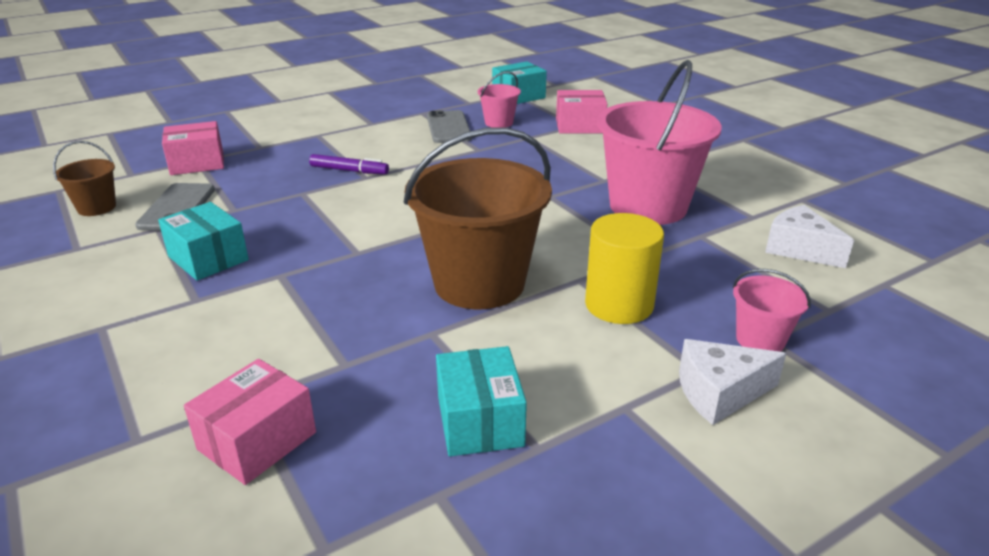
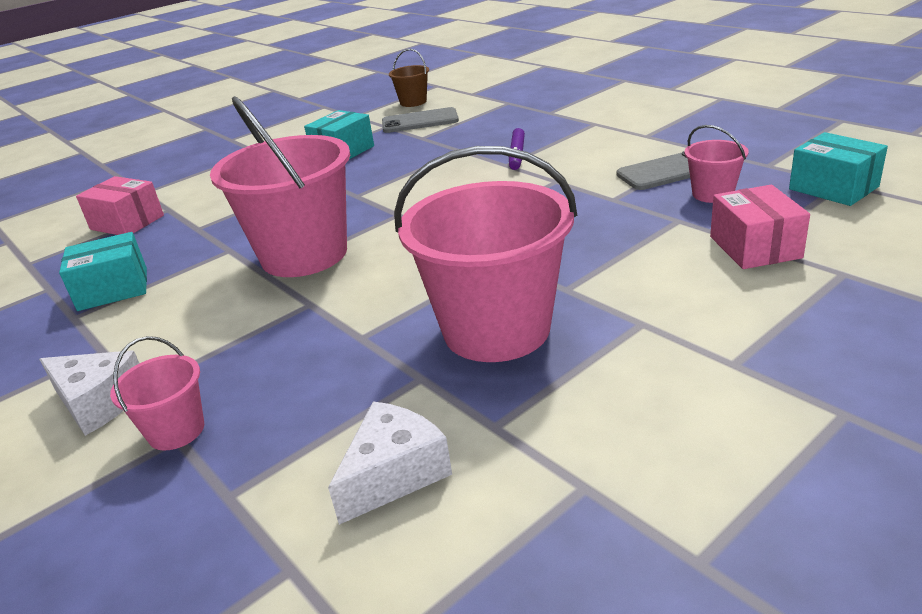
camera: 85 degrees right, 0 degrees up
pink box [162,121,224,175] -> none
brown bucket [404,127,552,309] -> pink bucket [210,96,350,277]
yellow cylinder [585,213,664,324] -> none
white cheese [679,339,787,425] -> white cheese turned 135 degrees clockwise [39,351,139,436]

